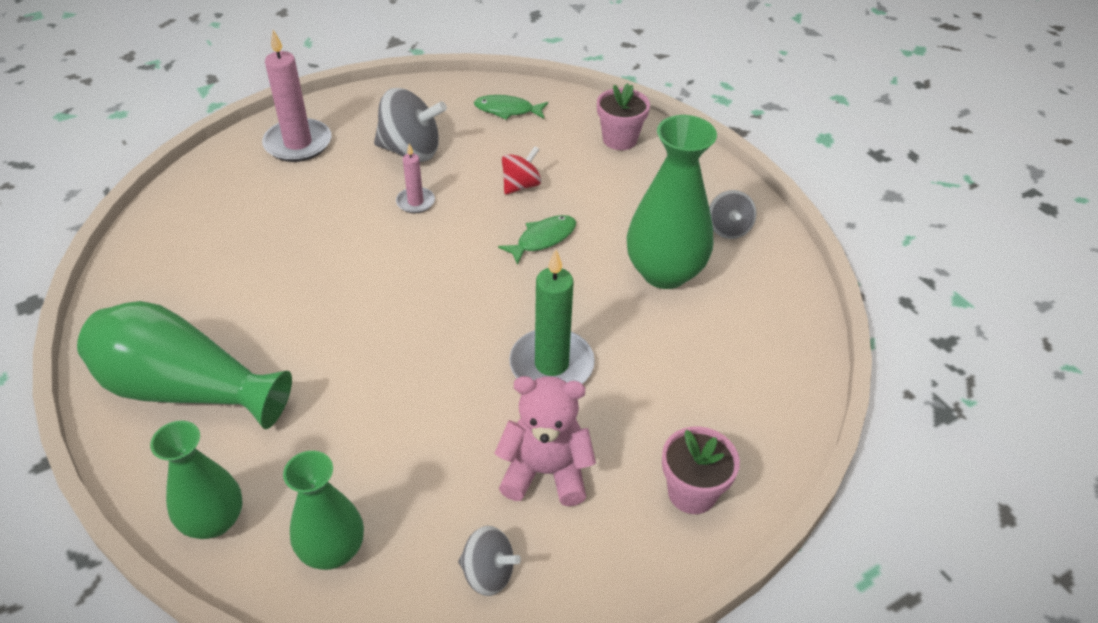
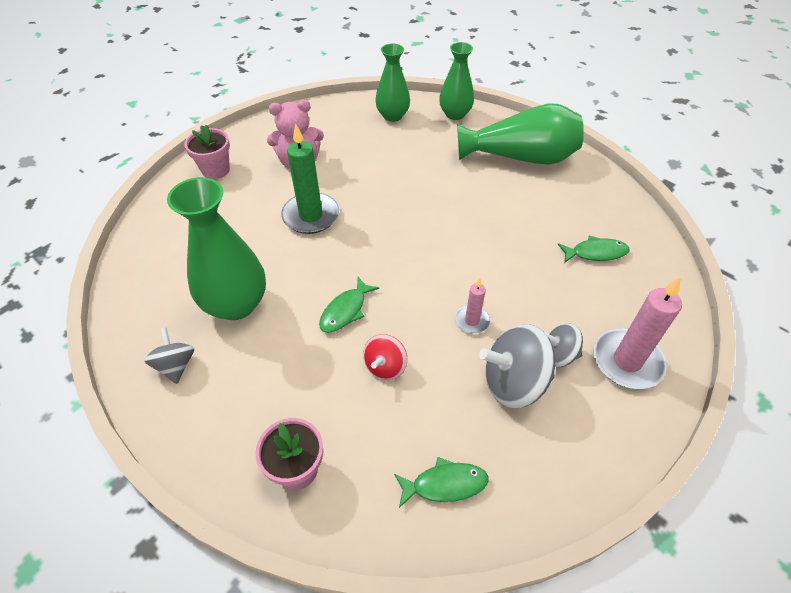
camera: 165 degrees right, 5 degrees up
grey spinning top [458,526,521,596] -> grey spinning top moved to [544,323,583,367]
none -> green fish [557,235,629,263]

